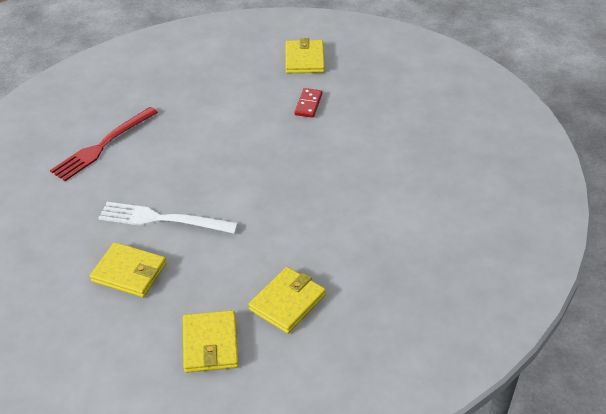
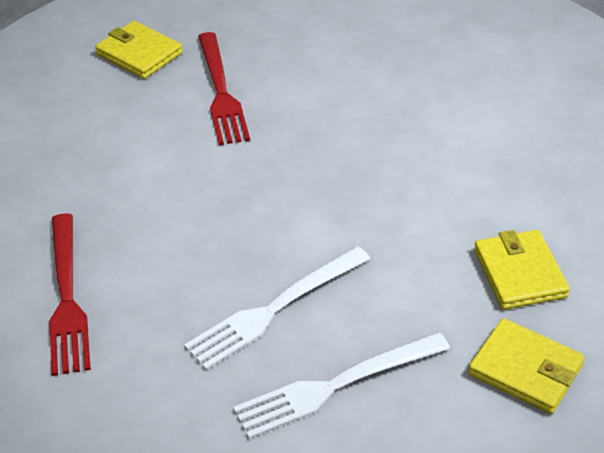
camera: 50 degrees left, 0 degrees up
yellow wallet [90,242,167,298] -> white fork [233,332,450,439]
red domino [295,88,322,118] -> red fork [198,32,250,145]

